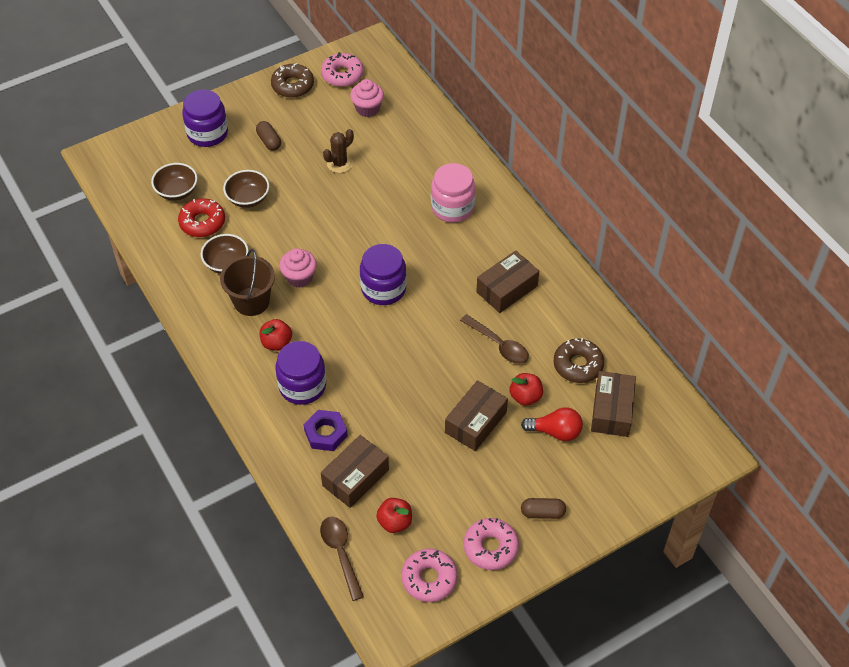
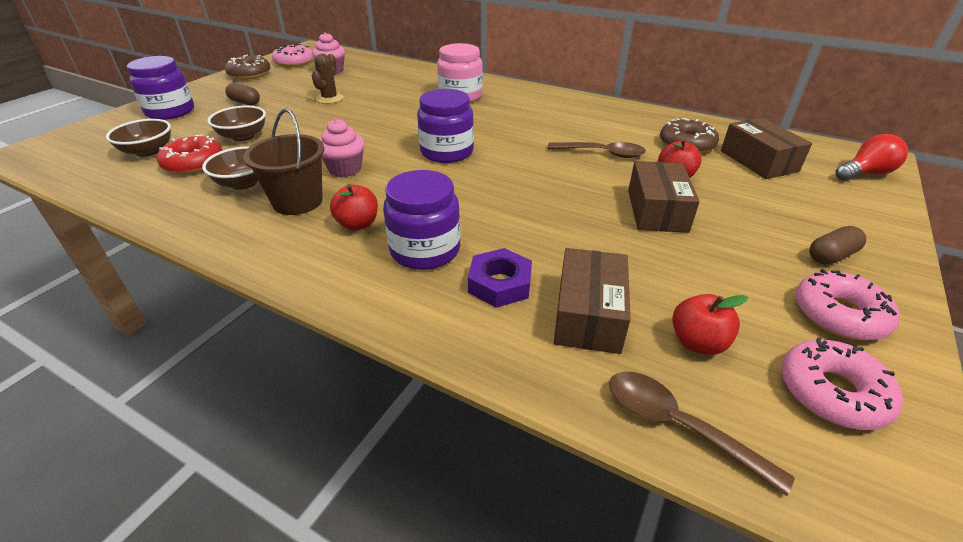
camera: 30 degrees left, 15 degrees down
brown box [476,250,539,313] -> none
red light bulb [521,407,583,441] -> red light bulb moved to [835,134,908,181]

